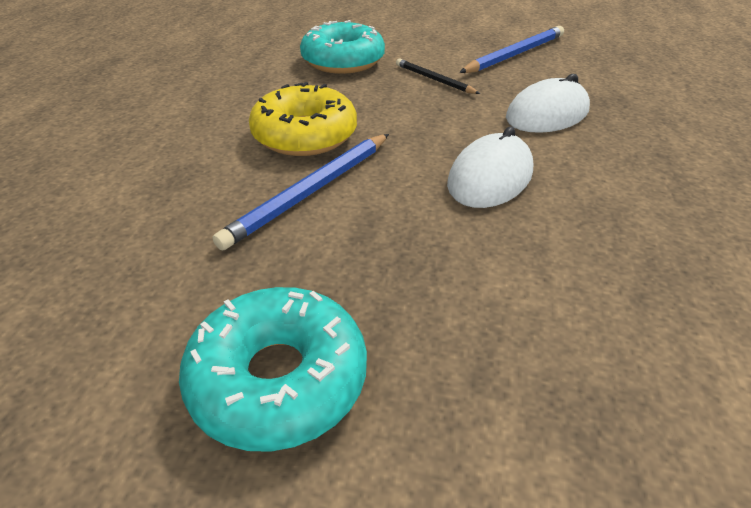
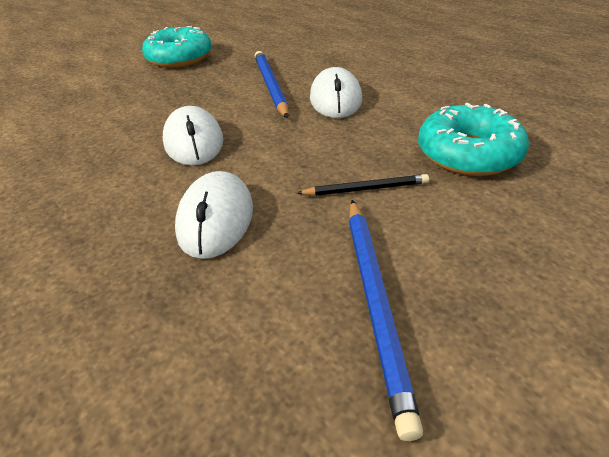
camera: 130 degrees right, 0 degrees up
yellow donut [249,82,357,156] -> white mouse [310,67,362,118]

